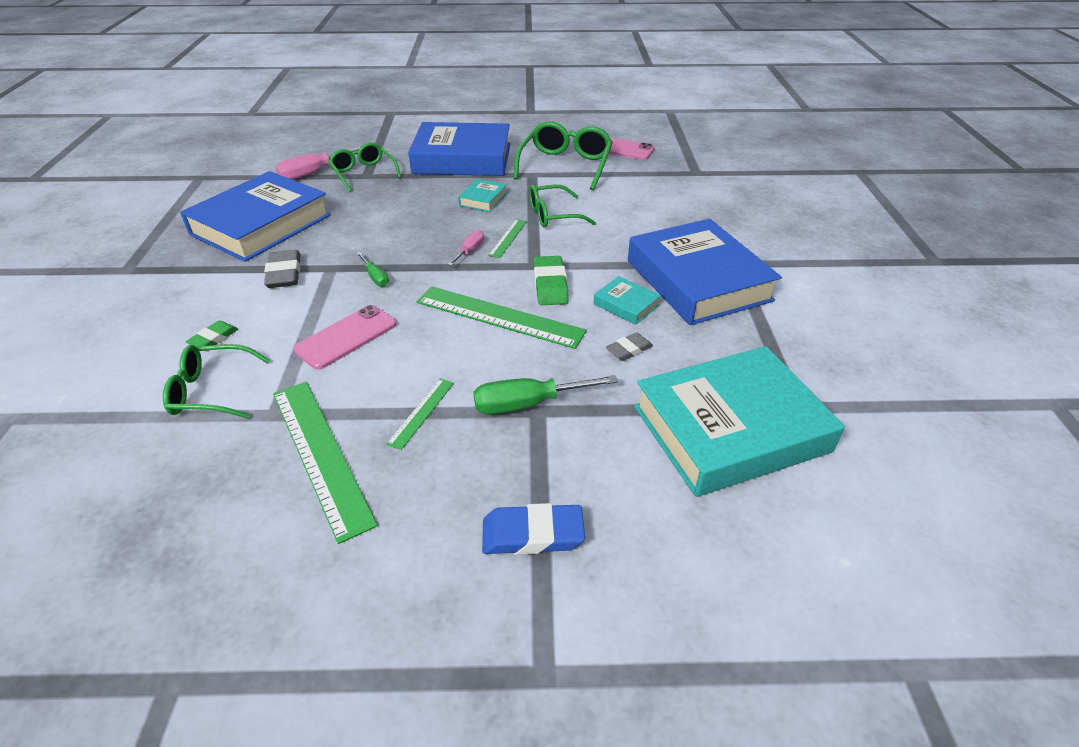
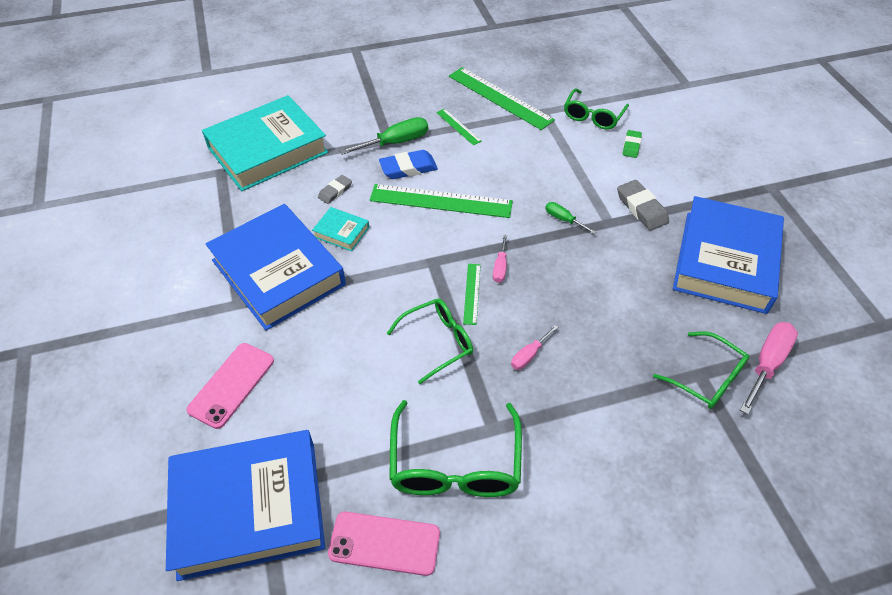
camera: 165 degrees right, 10 degrees up
green glasses [163,344,270,419] -> green glasses turned 135 degrees clockwise [564,88,629,130]
pink phone [293,305,396,370] -> pink phone moved to [186,343,274,429]
green ruler [386,378,454,450] -> green ruler turned 45 degrees counterclockwise [436,109,482,145]
blue book [408,122,510,176] -> blue book moved to [166,430,325,581]
turquoise book [458,179,507,212] -> pink screwdriver [511,325,558,370]
blue eraser [482,503,585,555] -> blue eraser moved to [379,150,438,179]
green eraser [533,256,569,305] -> none

